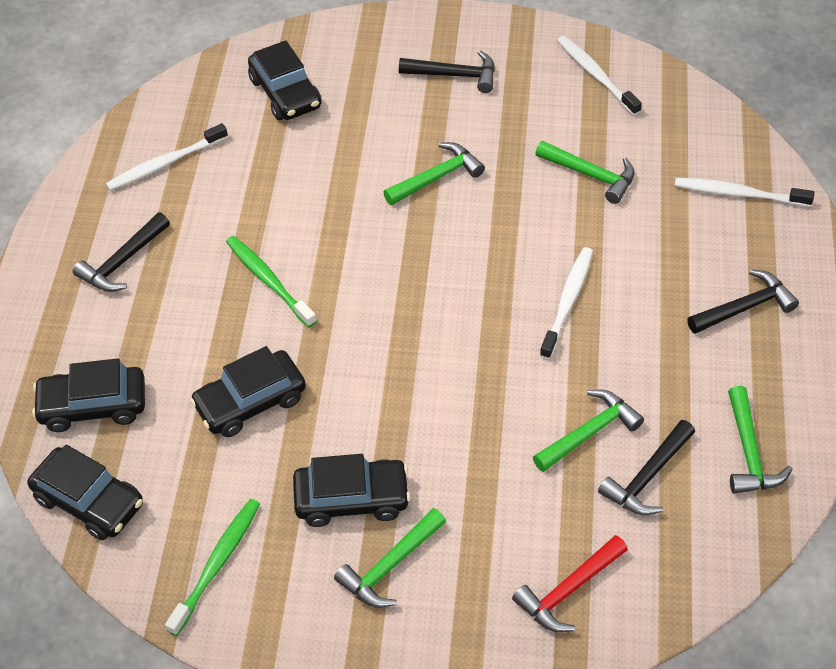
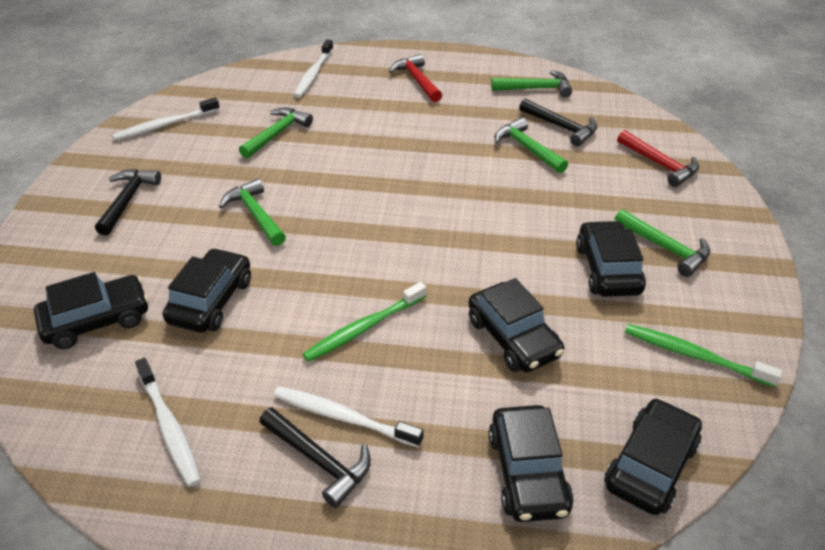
camera: 90 degrees left, 10 degrees down
white toothbrush [540,247,593,359] -> white toothbrush moved to [273,386,424,448]
black hammer [687,269,799,334] -> red hammer [389,54,442,102]
none -> black car [163,248,251,333]

